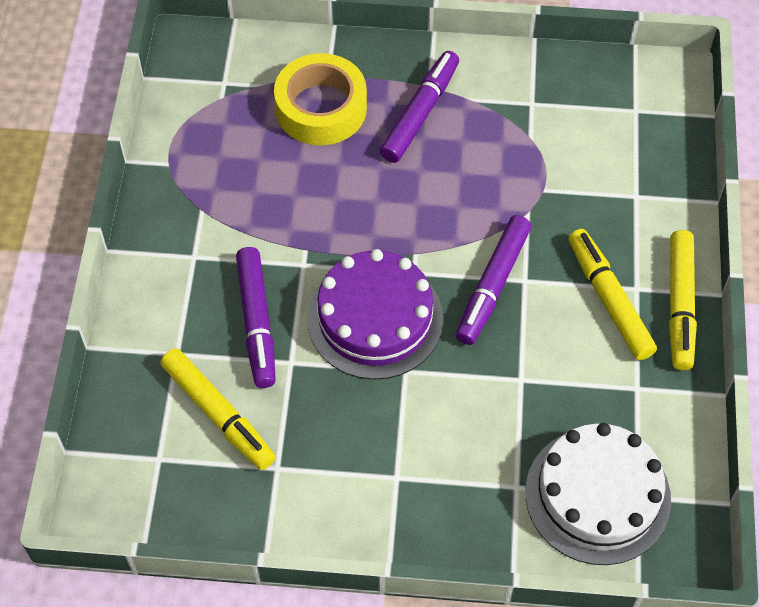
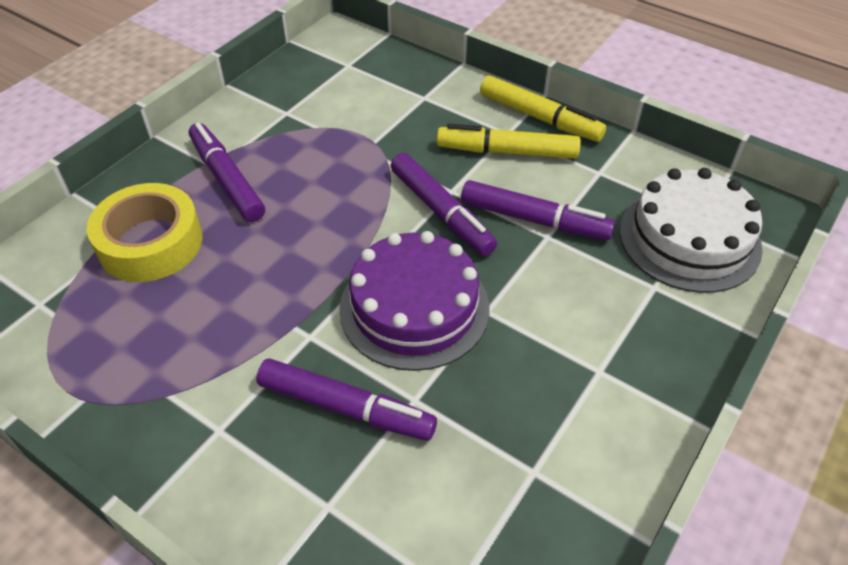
camera: 60 degrees left, 10 degrees down
yellow marker [160,348,276,470] -> none
none -> purple marker [461,180,615,240]

